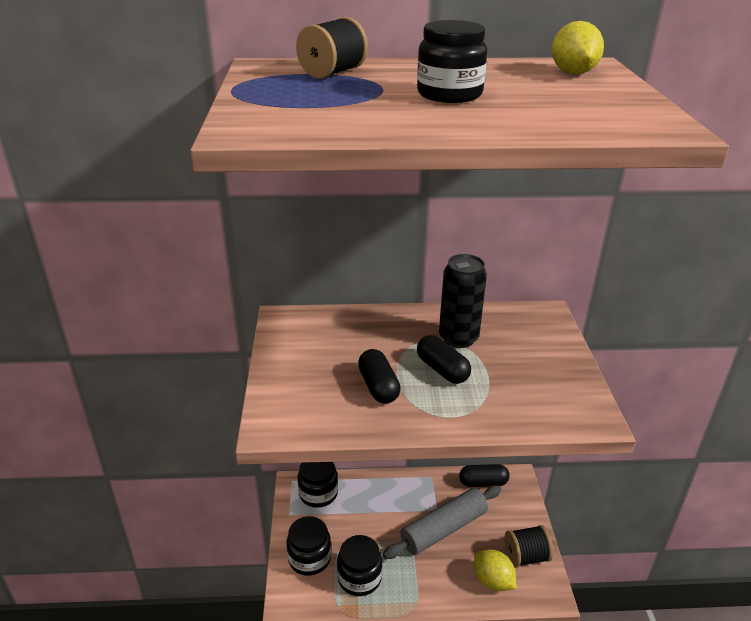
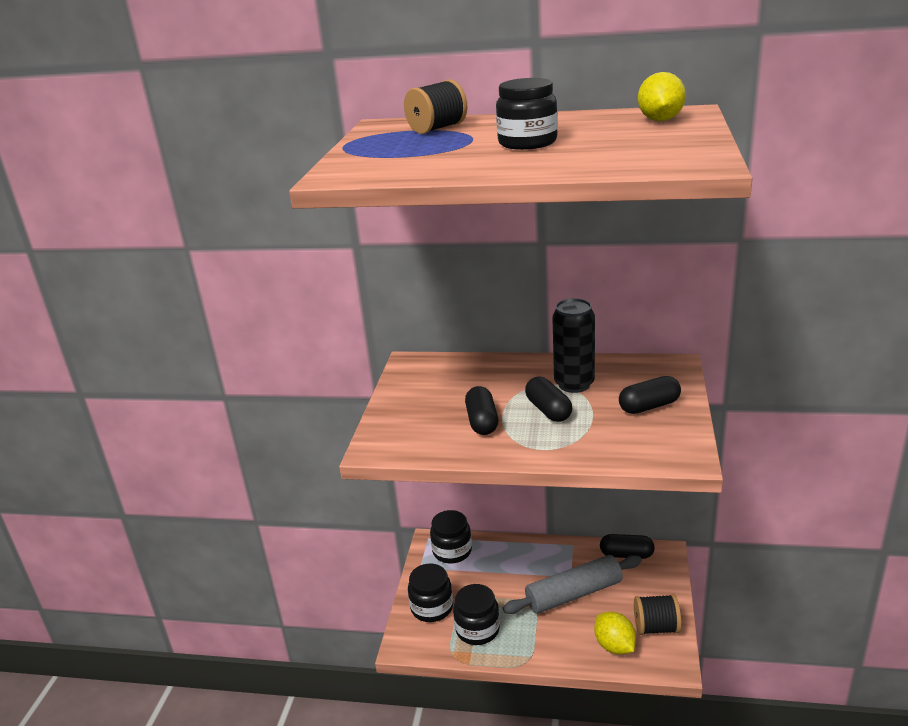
camera: 15 degrees right, 5 degrees down
none -> black capsule [619,376,681,414]

